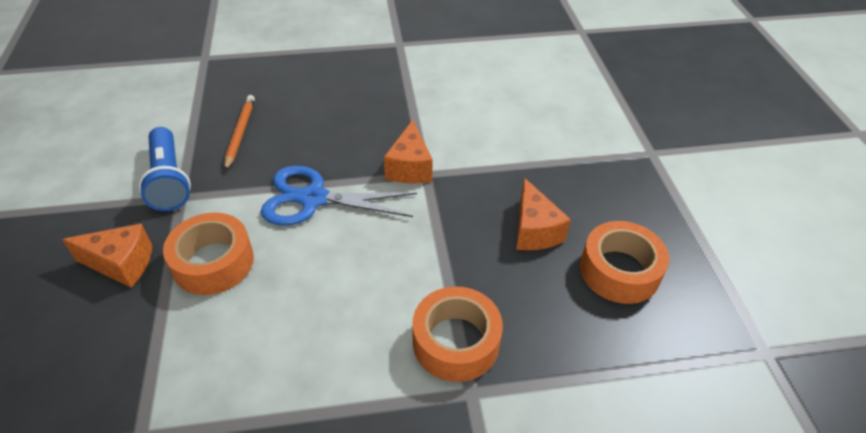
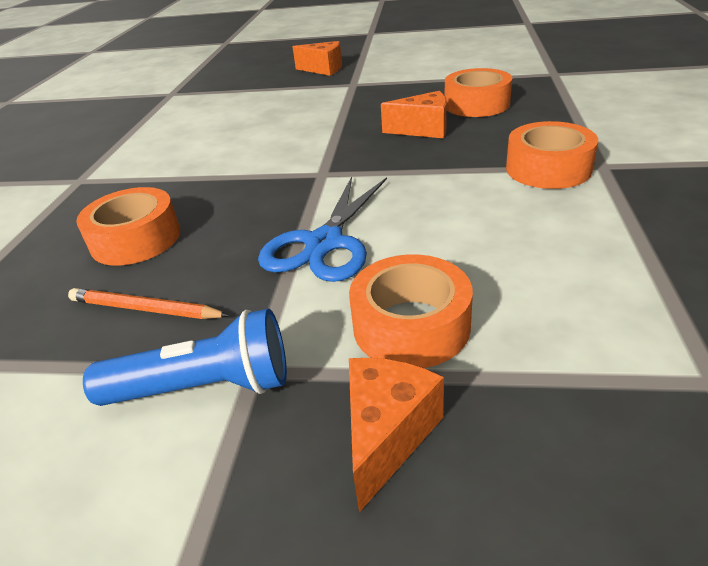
camera: 70 degrees left, 10 degrees down
orange cheese [384,120,433,183] -> orange cheese moved to [293,41,342,76]
none -> orange tape [76,187,180,266]

